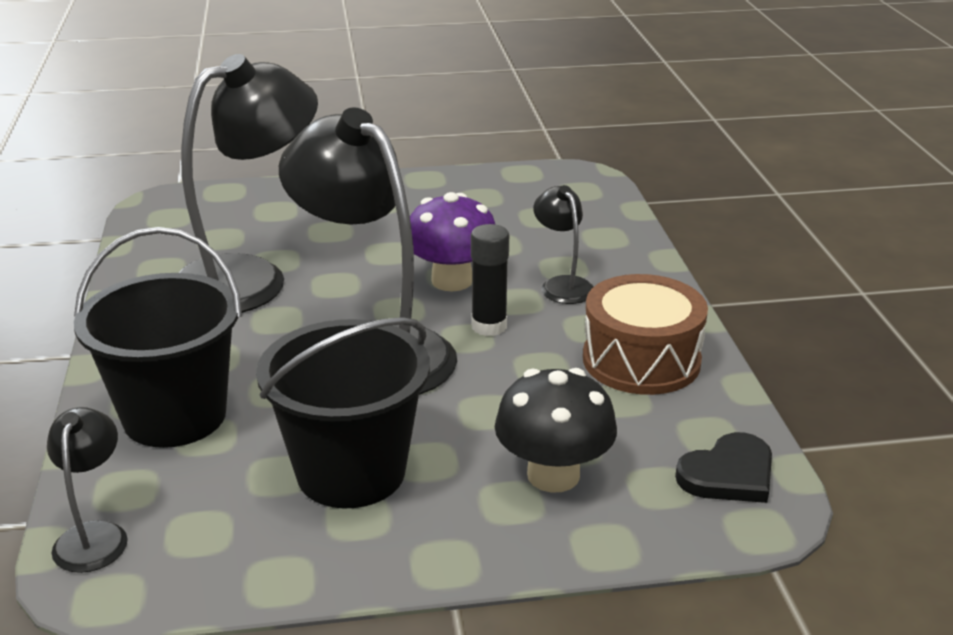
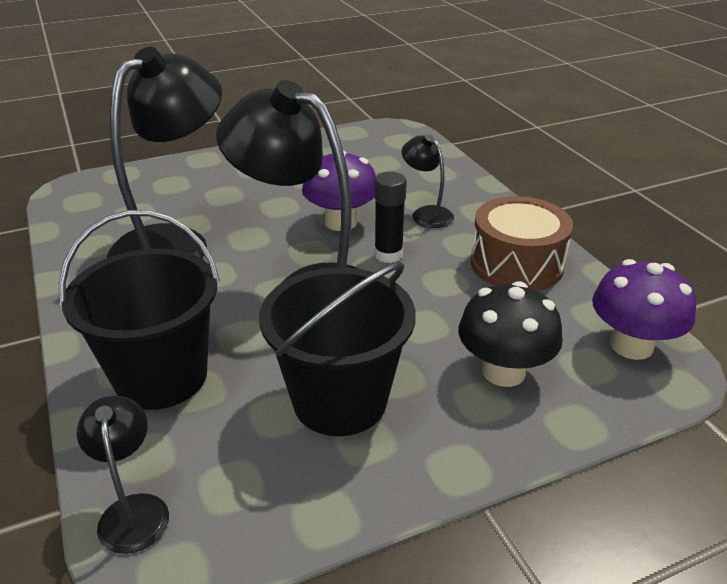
camera: 15 degrees left, 5 degrees up
black heart [675,432,772,503] -> purple mushroom [592,259,696,360]

